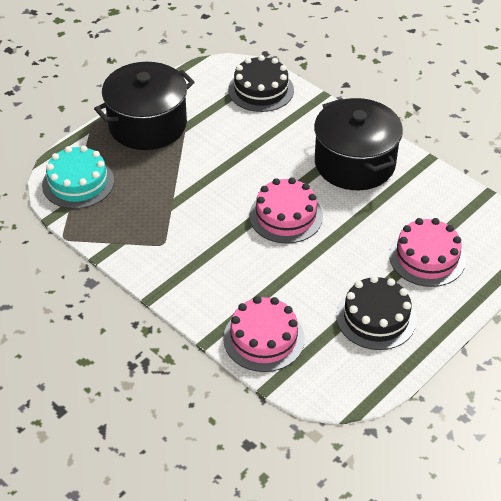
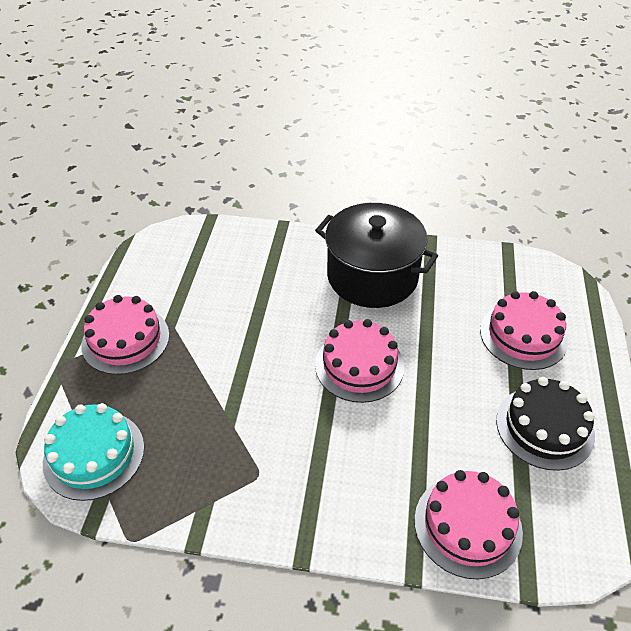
camera: 35 degrees left, 0 degrees up
black pot [94,62,195,150] -> pink cake [81,295,169,375]
black cake [228,55,294,112] -> none

